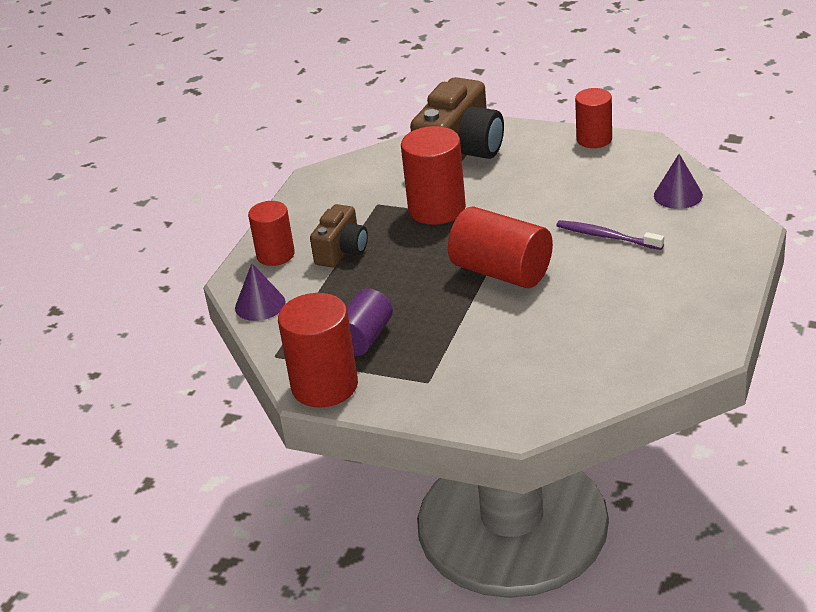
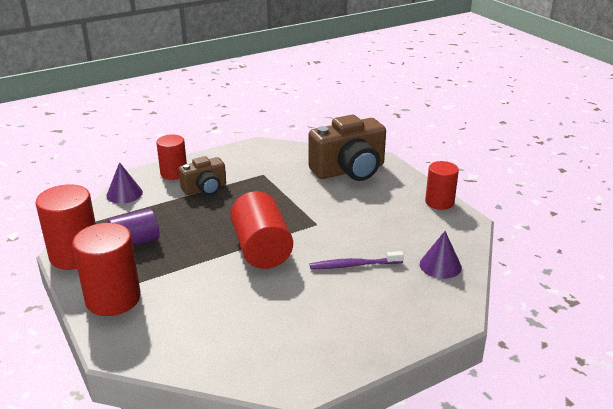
camera: 35 degrees right, 5 degrees down
red cylinder [401,126,466,225] -> red cylinder moved to [72,223,141,316]
purple toothbrush [556,220,664,250] -> purple toothbrush turned 75 degrees counterclockwise [310,251,404,269]

